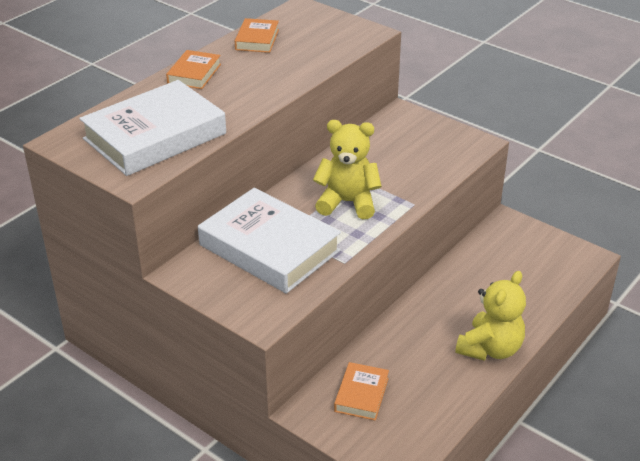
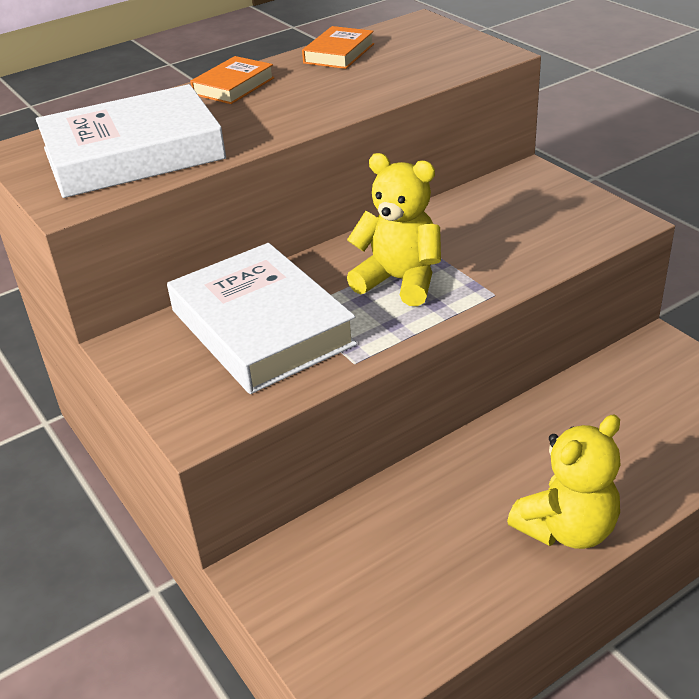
camera: 20 degrees right, 0 degrees up
orange book [334,362,389,421] -> none

